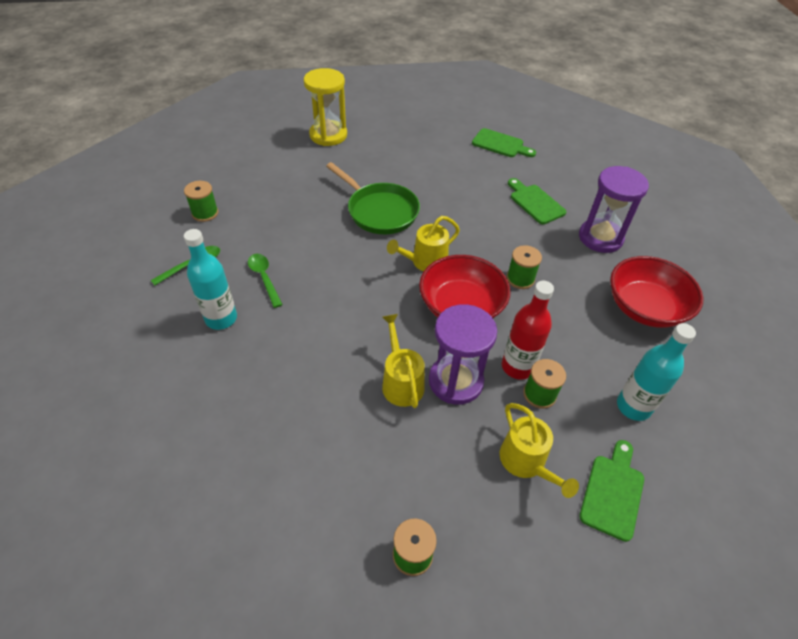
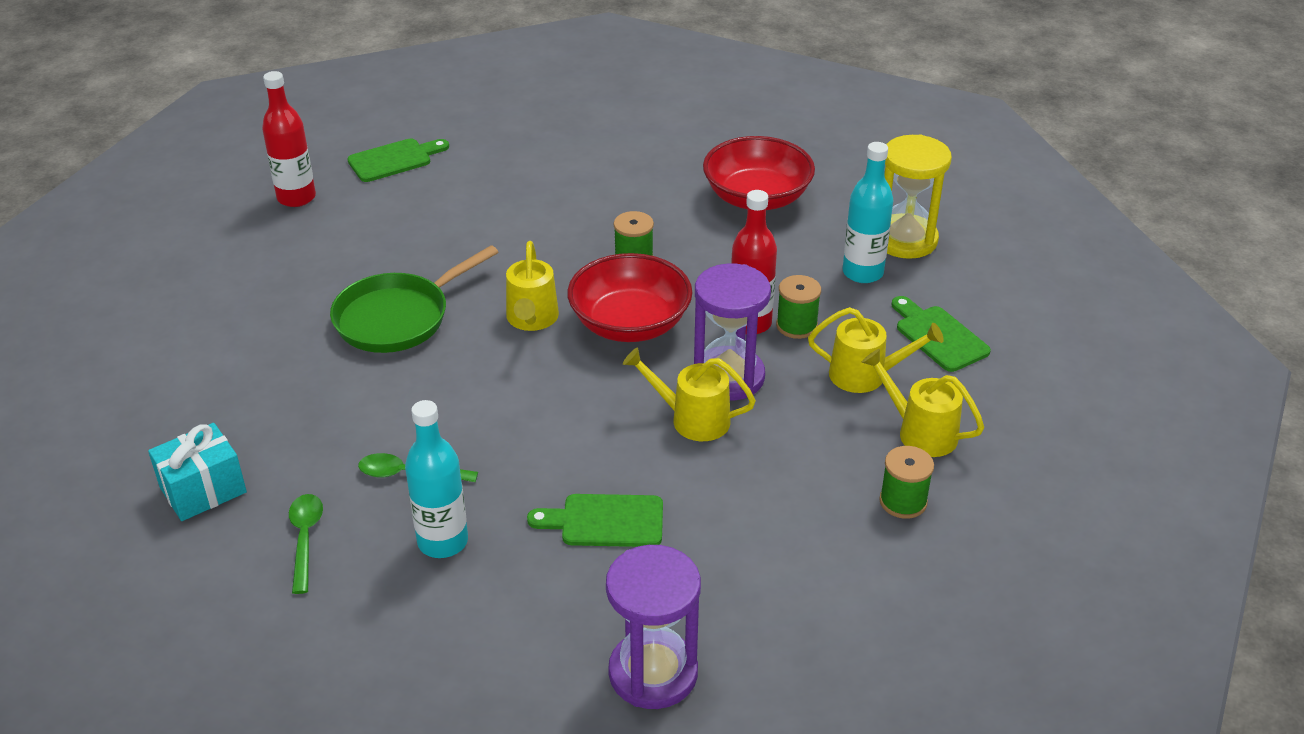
camera: 55 degrees left, 10 degrees down
green spool [184,181,219,222] -> turquoise gift [148,423,247,521]
yellow hourglass [304,68,347,146] -> yellow hourglass moved to [884,134,952,259]
green pan [326,162,420,234] -> green pan turned 150 degrees clockwise [330,245,498,353]
green cutting board [508,178,566,224] -> green cutting board moved to [527,494,663,547]
purple hourglass [579,166,649,253] -> purple hourglass moved to [606,545,701,709]
none -> red bottle [262,71,316,207]
none -> yellow watering can [862,349,984,457]

